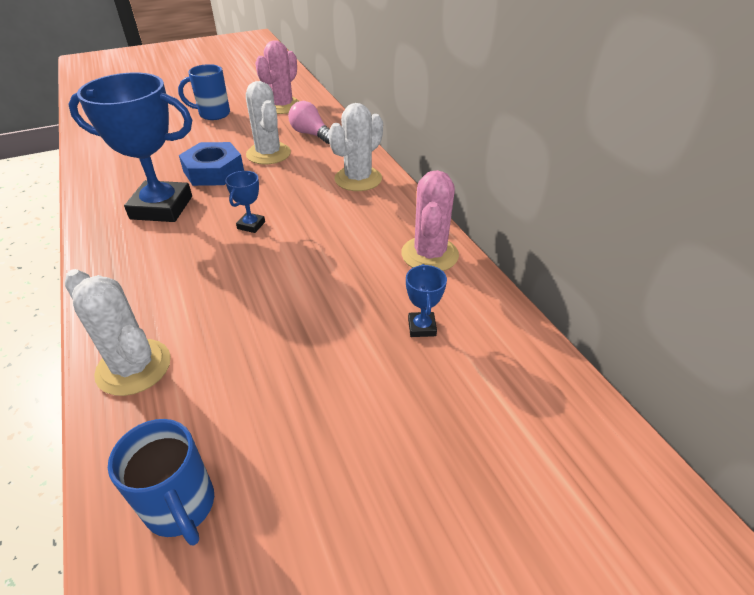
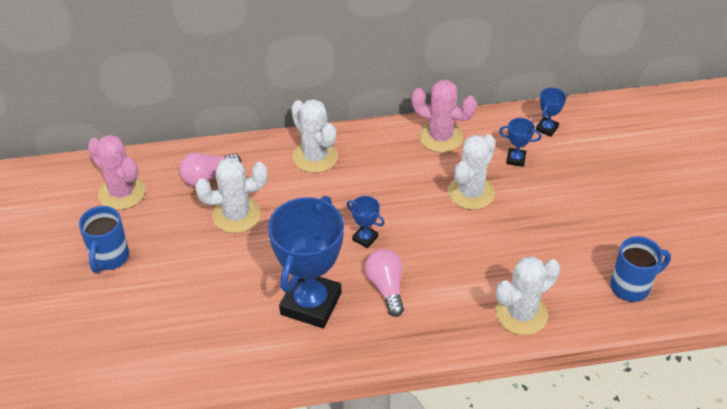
camera: 75 degrees left, 5 degrees up
blue nut [179,142,244,186] -> none
none -> pink light bulb [365,249,404,317]
none -> white cactus [448,134,496,210]
none -> blue trophy [536,88,566,137]

